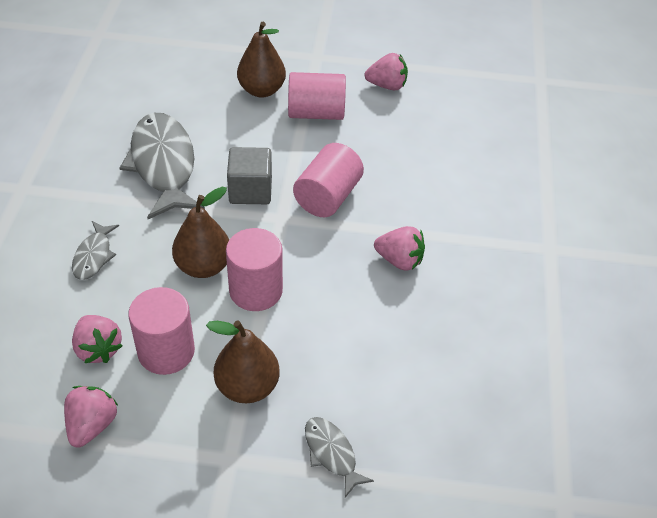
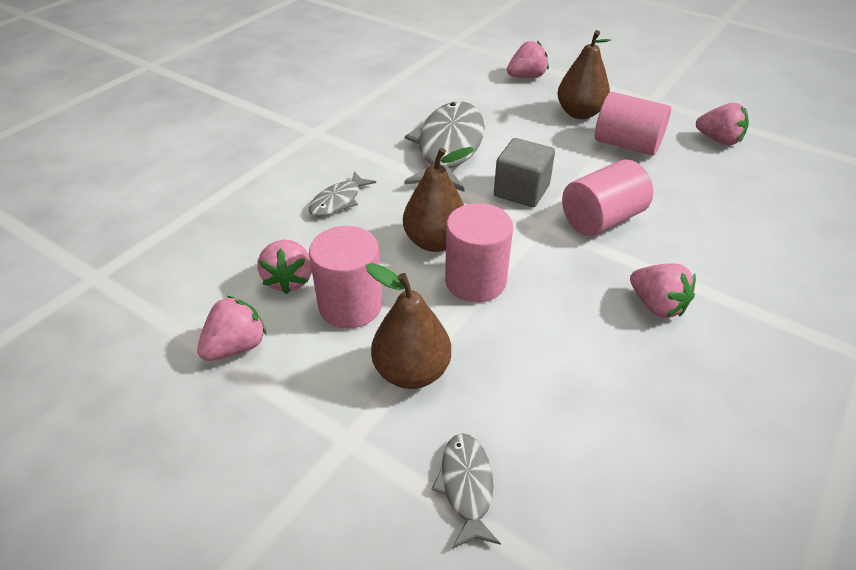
camera: 30 degrees right, 5 degrees down
none -> pink strawberry [507,41,549,78]

